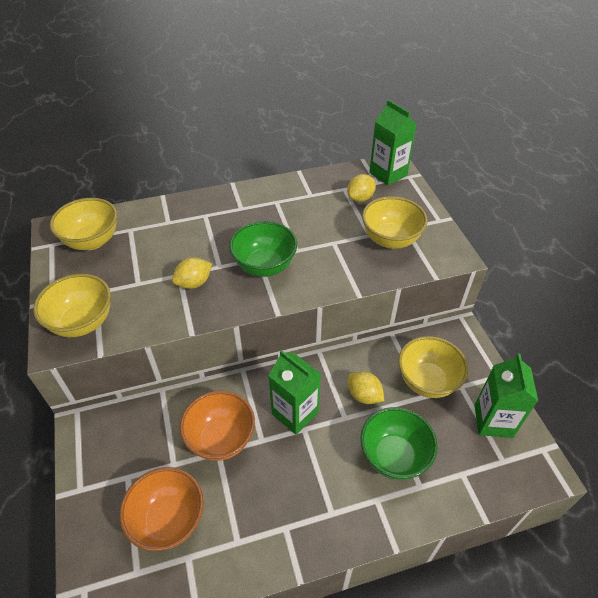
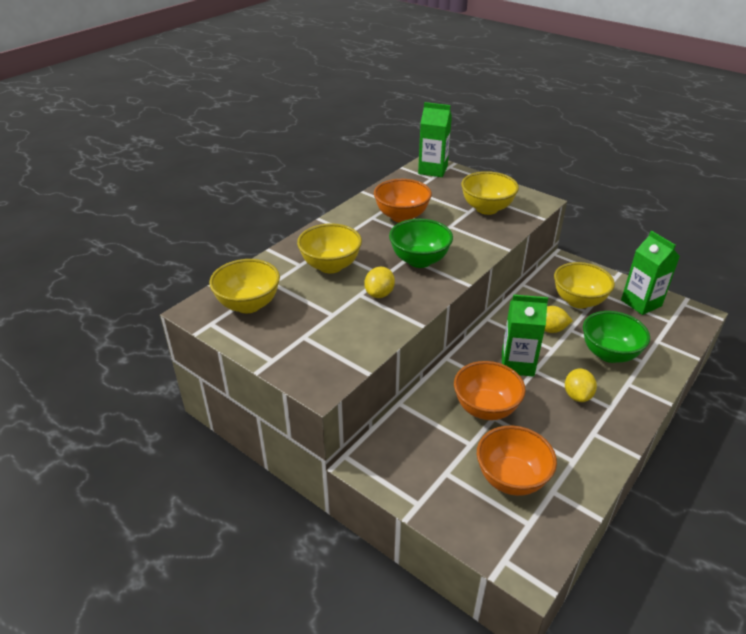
camera: 35 degrees left, 10 degrees down
yellow bowl [33,274,111,337] -> yellow bowl moved to [297,223,362,273]
yellow lemon [347,174,376,202] -> yellow lemon moved to [565,369,597,402]
none -> orange bowl [374,179,432,223]

